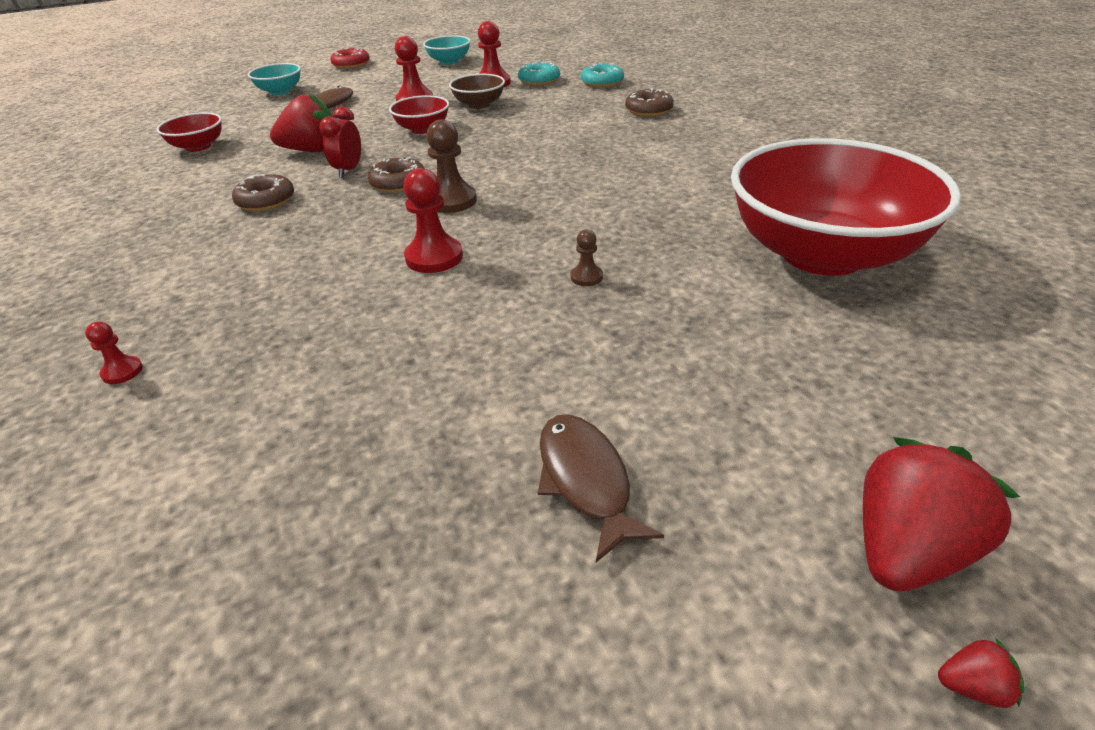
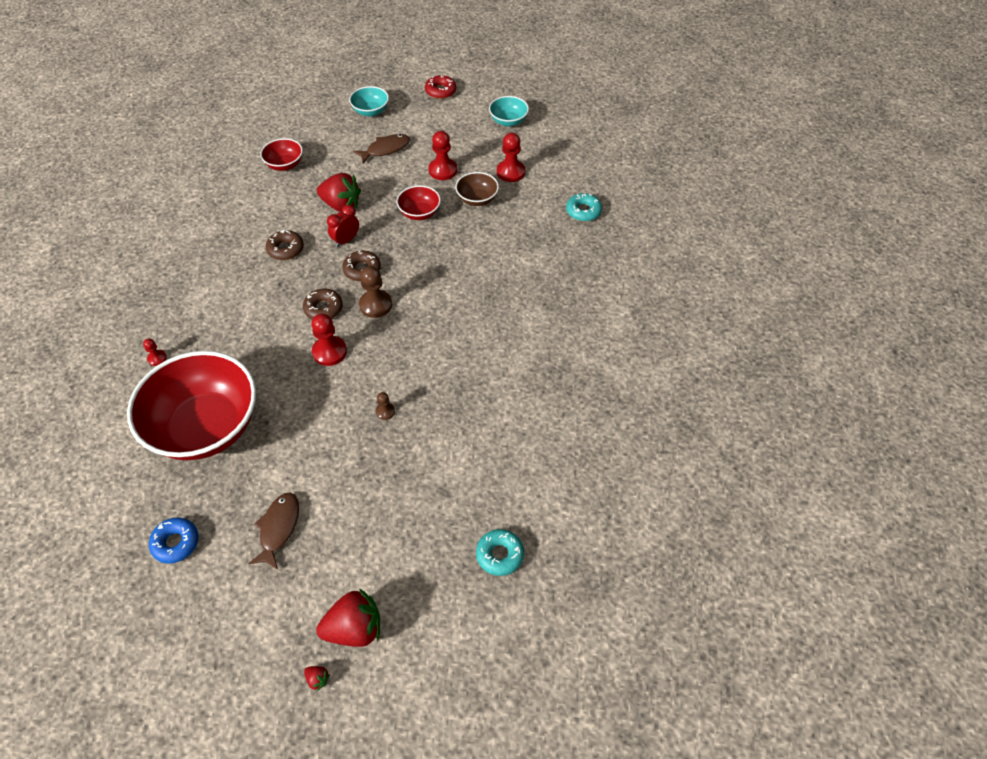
camera: 30 degrees right, 15 degrees up
turquoise donut [518,61,560,86] -> turquoise donut moved to [476,529,524,576]
brown donut [625,88,674,117] -> brown donut moved to [303,288,343,319]
red bowl [731,138,961,276] -> red bowl moved to [127,351,256,460]
none -> blue donut [149,518,199,564]

